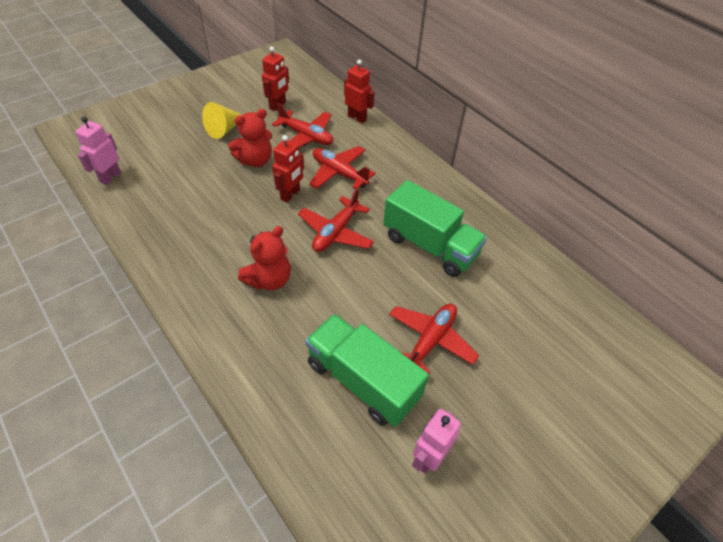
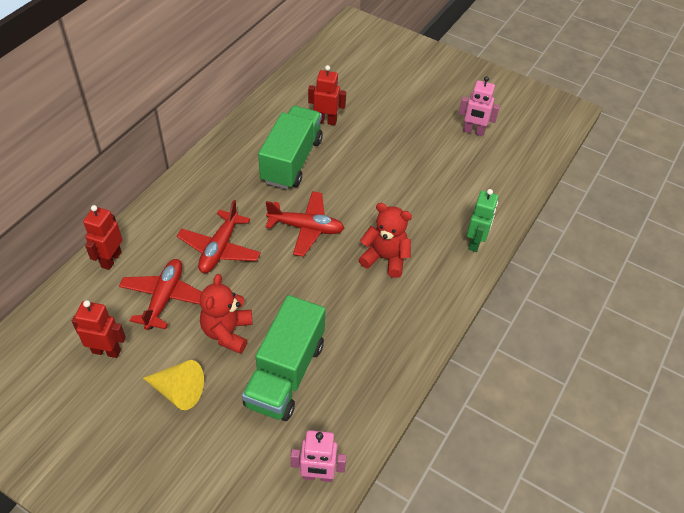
camera: 110 degrees left, 0 degrees up
red teddy bear [228,109,272,167] -> red teddy bear turned 120 degrees counterclockwise [200,274,252,354]
red robot [272,135,304,202] -> red robot moved to [308,65,346,125]
green truck [305,314,429,427] -> green truck moved to [242,295,326,421]
red plane [389,303,479,374] -> none
none -> green robot [467,189,498,252]

